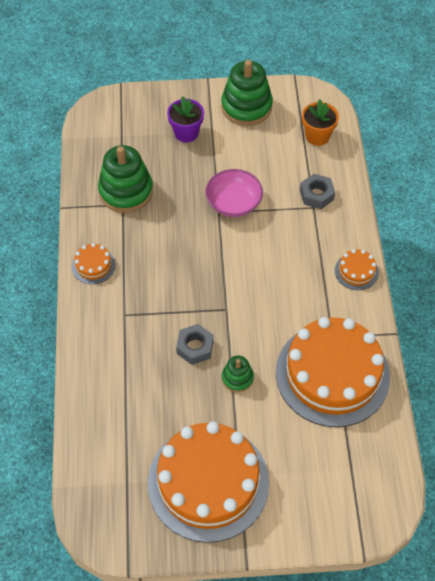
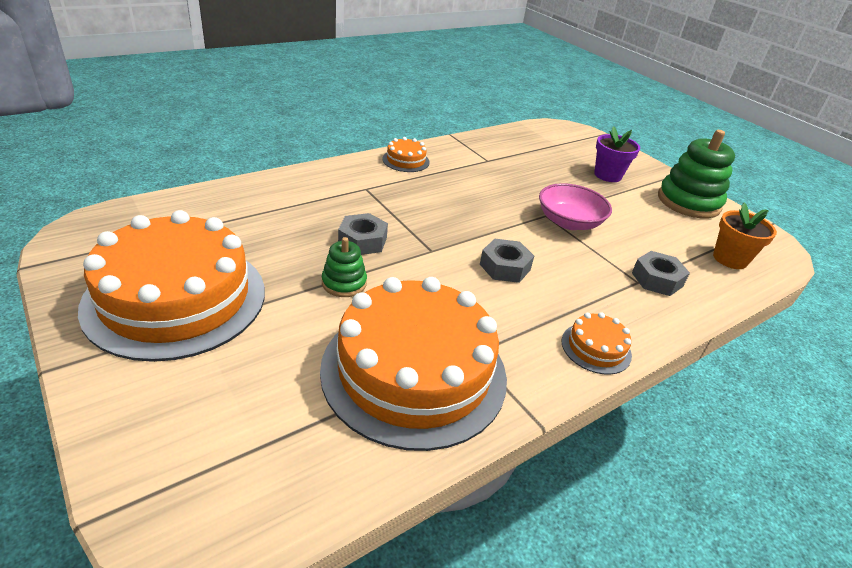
camera: 55 degrees right, 20 degrees down
green stacking toy [98,145,153,213] -> none
none -> grey nut [480,239,534,283]

